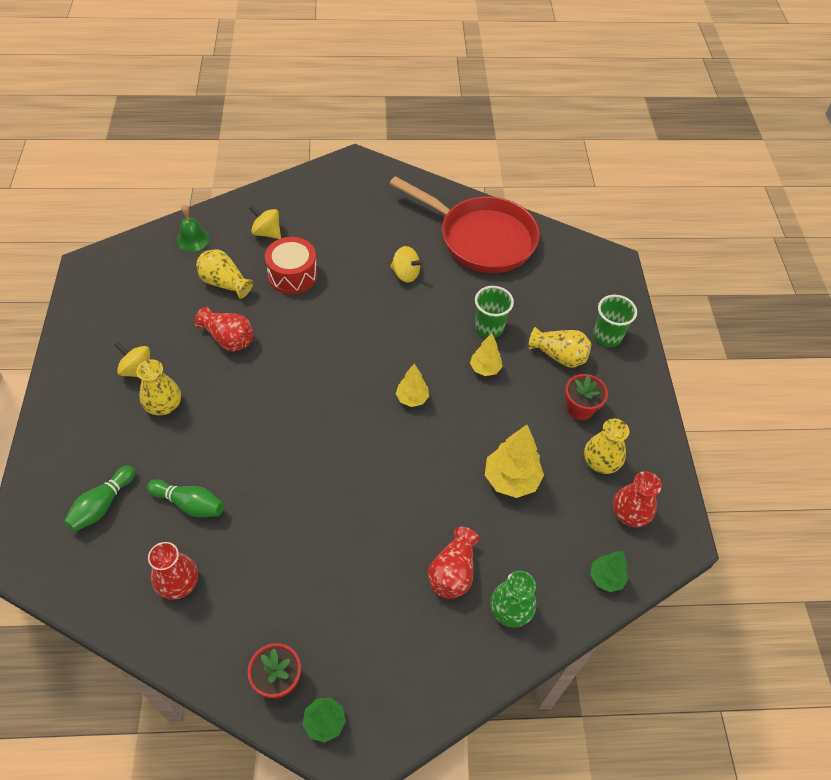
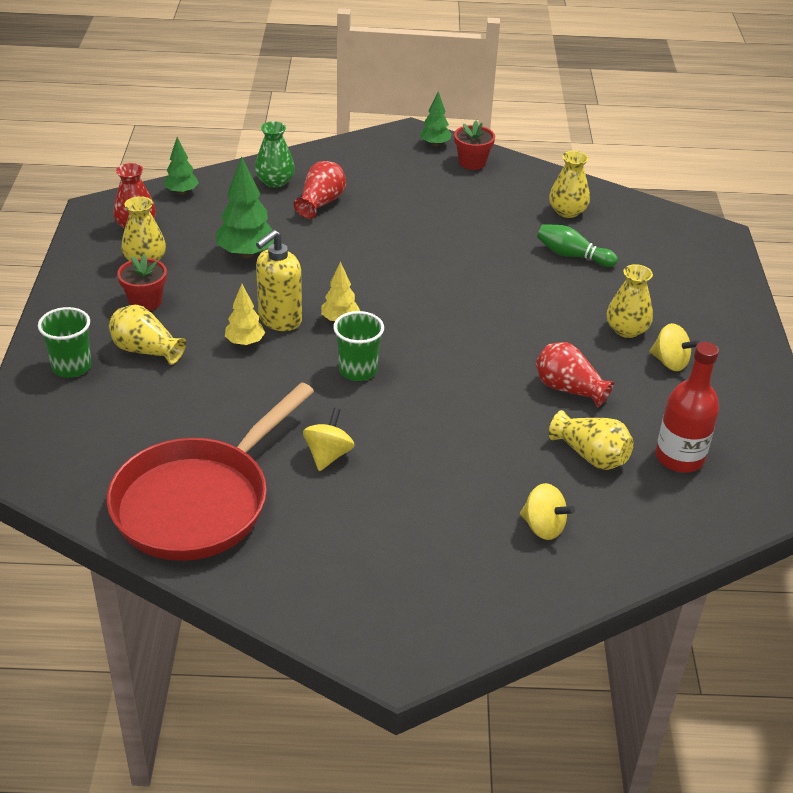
camera: 175 degrees left, 15 degrees down
green bowling pin [64,465,136,532] -> none
red vase [148,542,198,600] -> yellow vase [549,151,590,218]
green bell [177,205,210,252] -> none
red drum [265,237,318,294] -> none
red pan [389,176,540,273] -> red pan turned 90 degrees counterclockwise [107,382,314,561]
yellow spinning top [390,246,424,283] -> yellow spinning top turned 75 degrees clockwise [303,408,355,471]
green cup [475,286,514,338] -> green cup moved to [333,311,384,381]
yellow tree [485,425,544,498] -> green tree [216,157,274,258]
none -> yellow soap dispenser [256,230,302,331]
none -> red bottle [656,342,719,473]

